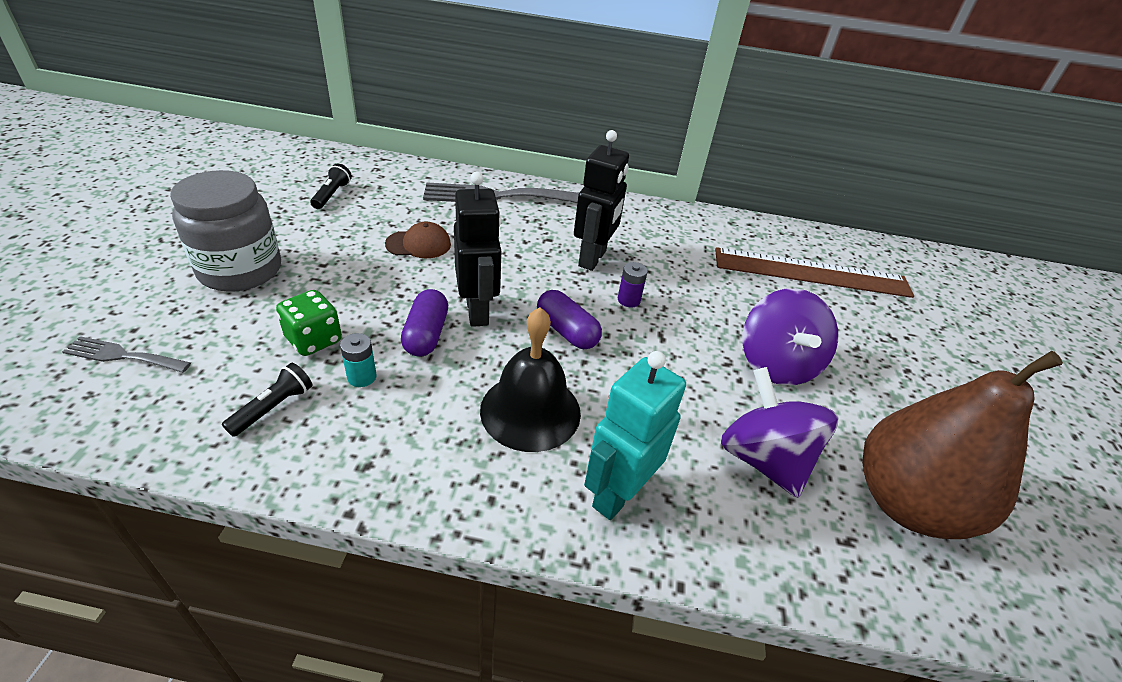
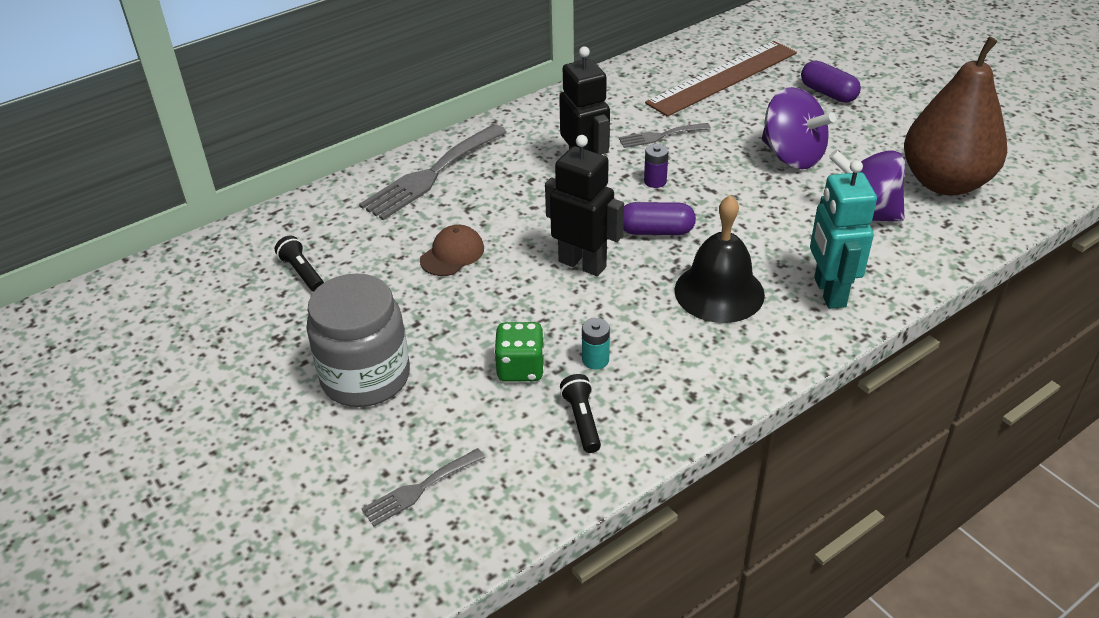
camera: 40 degrees left, 0 degrees up
purple capsule [401,289,448,356] -> purple capsule moved to [801,61,861,103]
none -> grey fork [619,123,711,148]

